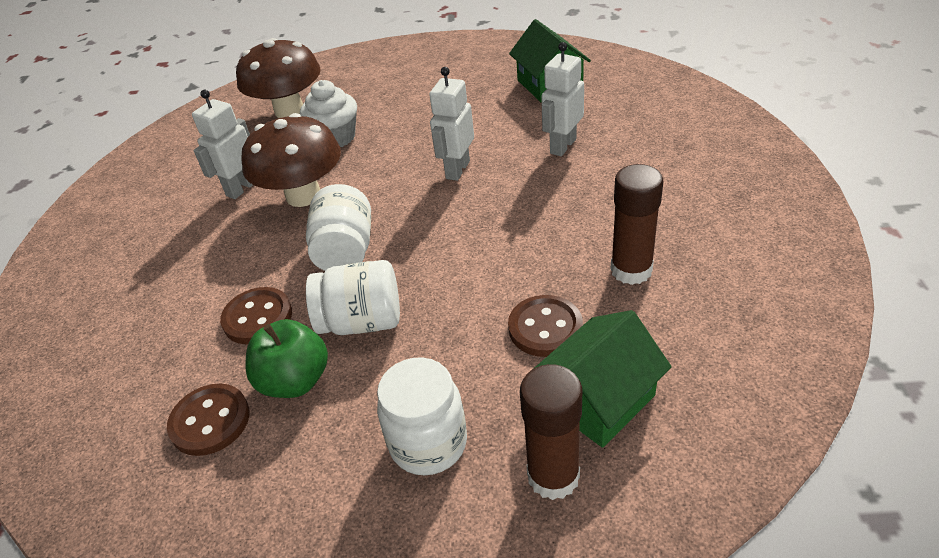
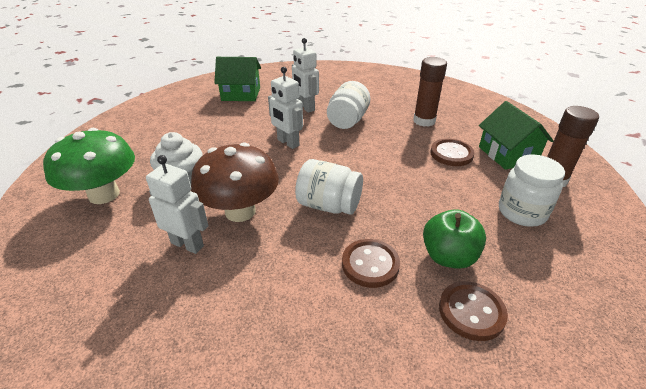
camera: 70 degrees left, 5 degrees down
white robot [192,90,253,199] -> white robot turned 150 degrees clockwise [146,155,208,254]
brown mushroom [236,38,321,118] -> green mushroom [43,128,135,204]
white jar [306,260,400,335] -> white jar moved to [327,81,370,129]

